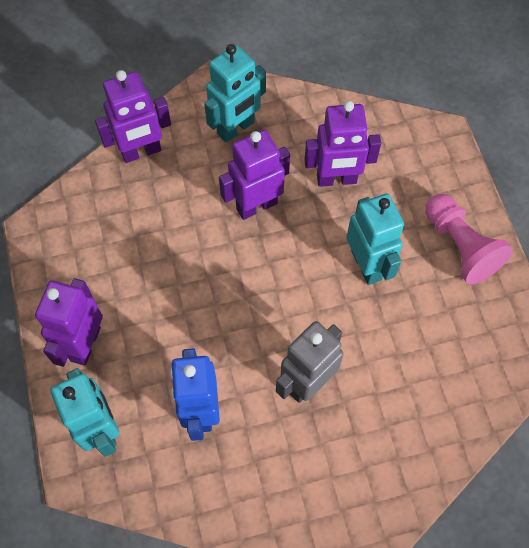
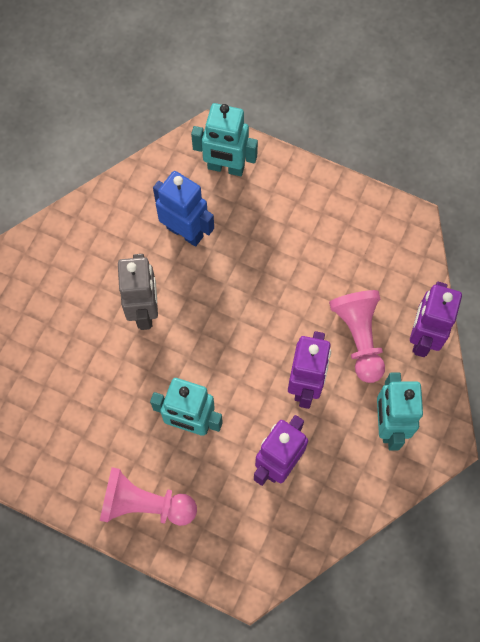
camera: 130 degrees right, 5 degrees up
purple robot [35,278,103,367] -> none
none -> pink pawn [329,290,385,383]

